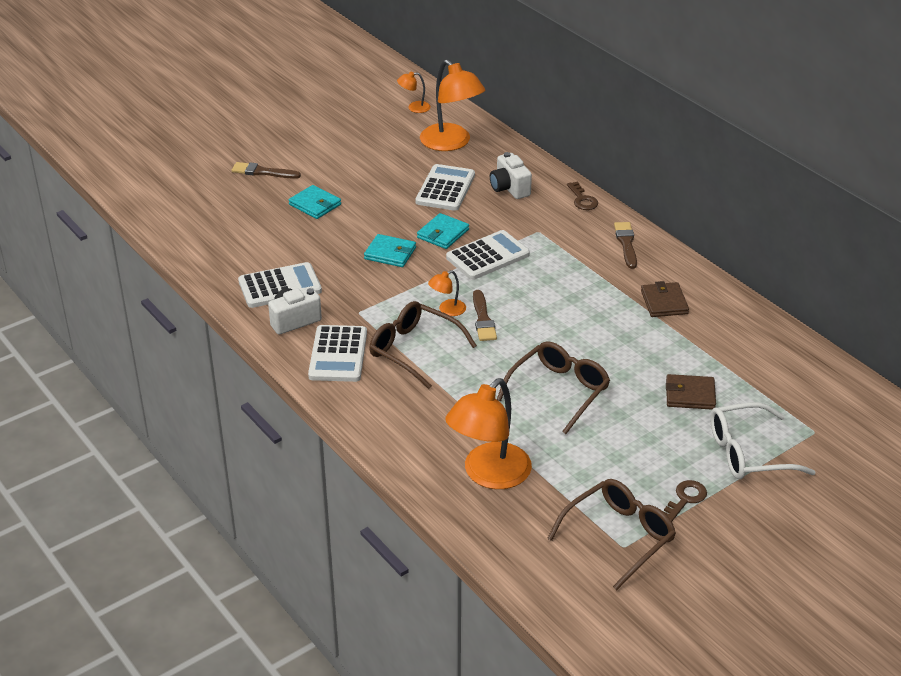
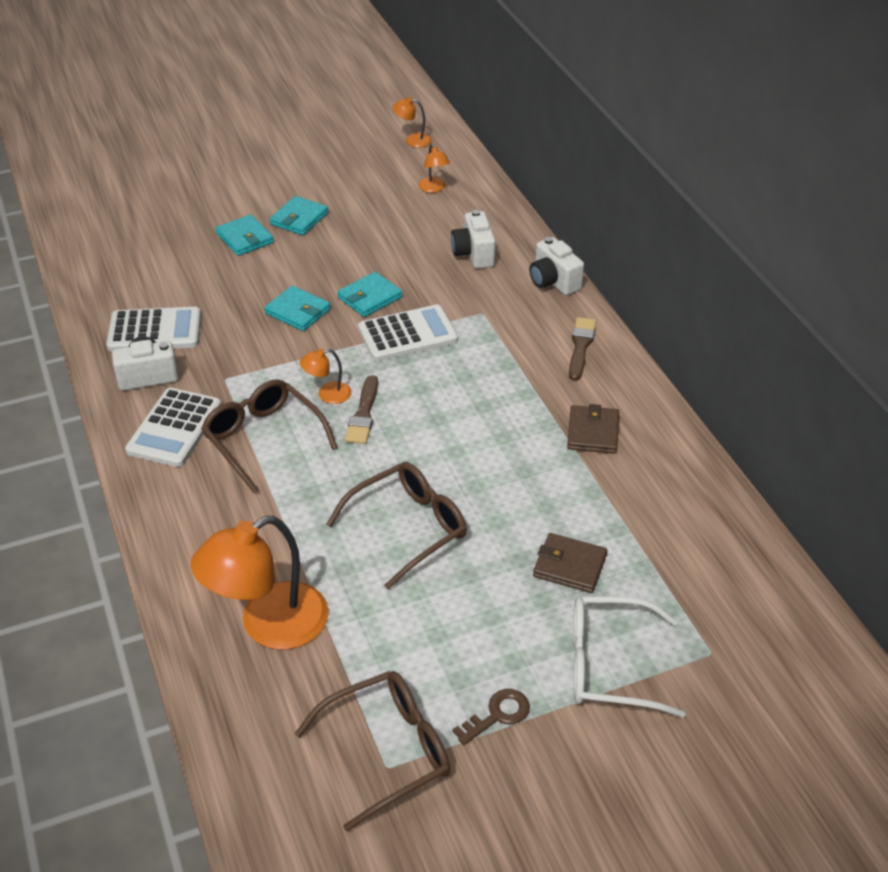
camera: 15 degrees right, 5 degrees up
brown brush [232,162,301,179] -> none
white calculator [416,164,475,211] -> none
orange lamp [420,60,485,151] -> orange lamp [418,144,450,193], size x0.46
brown key [567,181,598,210] -> white camera [529,237,584,295]
none -> turquoise wallet [270,196,328,235]

